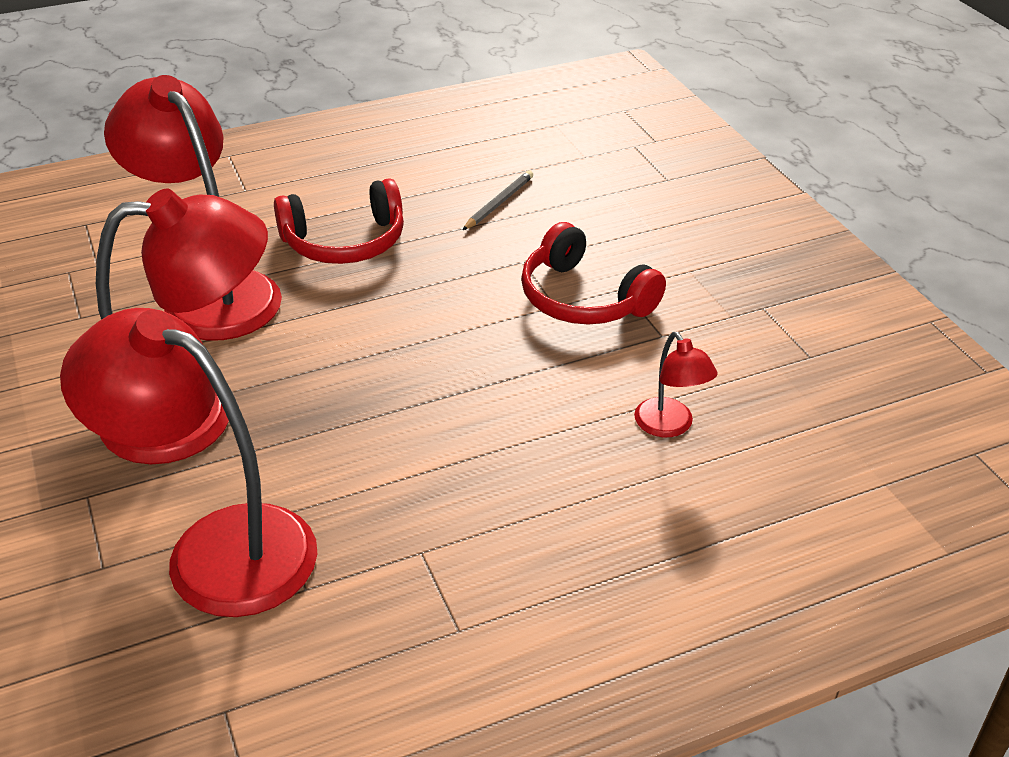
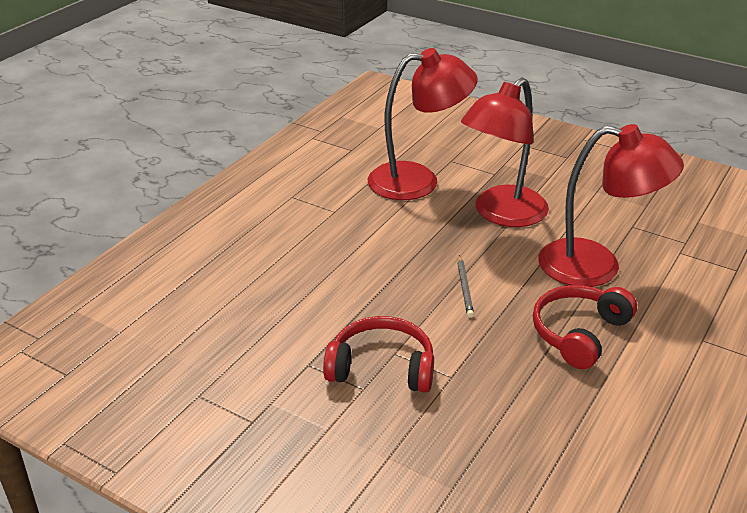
camera: 145 degrees right, 5 degrees down
grey pencil [463,171,533,230] -> grey pencil moved to [457,255,474,318]
red lamp [634,332,717,437] -> none

